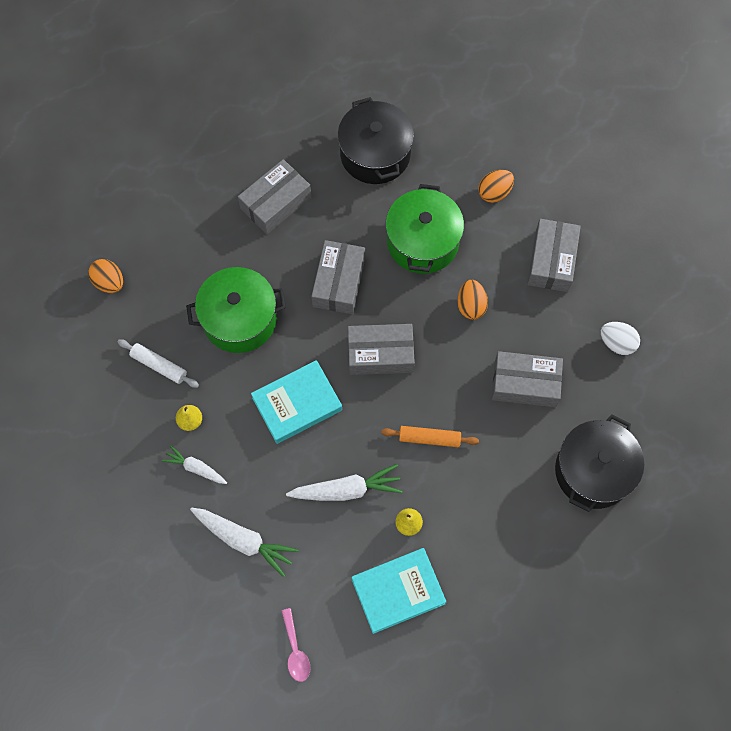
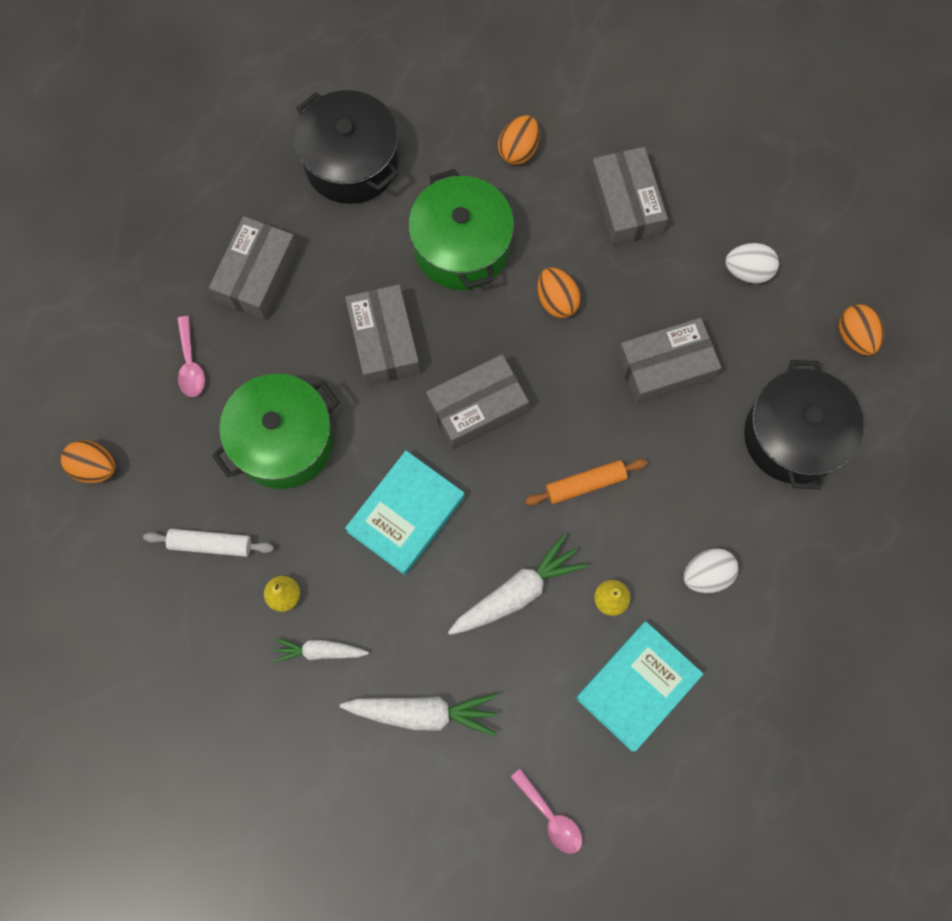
camera: 25 degrees left, 5 degrees up
none -> pink spoon [177,316,205,397]
none -> white egg [684,548,739,593]
none -> orange egg [839,304,884,355]

